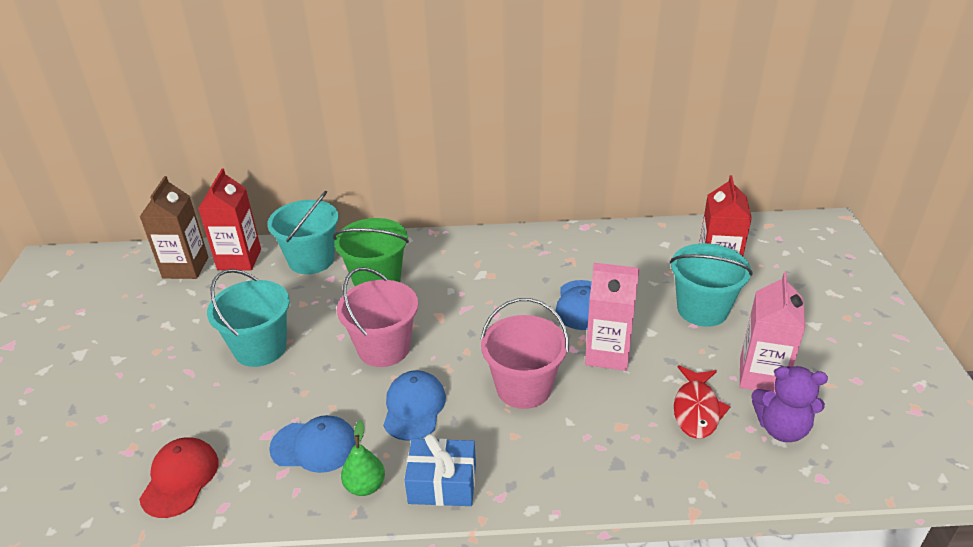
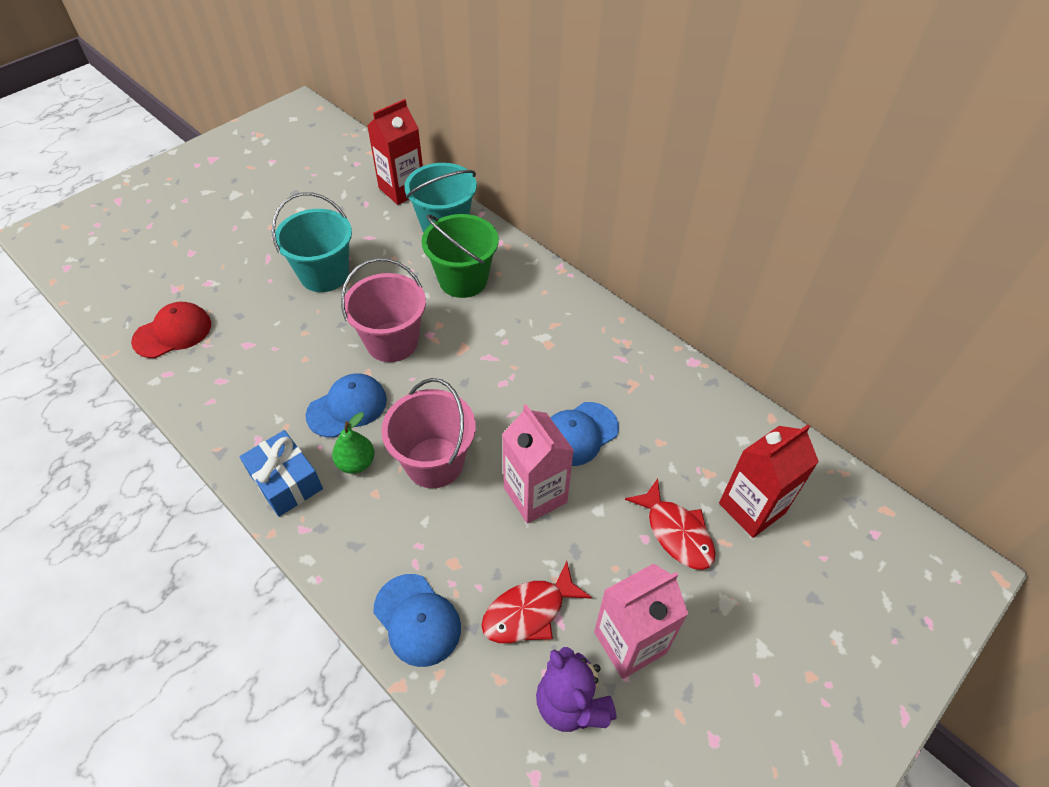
camera: 45 degrees right, 15 degrees up
brown carton [140,176,208,279] -> none
blue cap [269,415,356,473] -> blue cap moved to [373,574,461,667]
green pear [341,420,385,496] -> green pear moved to [332,412,374,474]
turquoise bucket [670,243,752,327] -> red fish [625,479,716,570]

